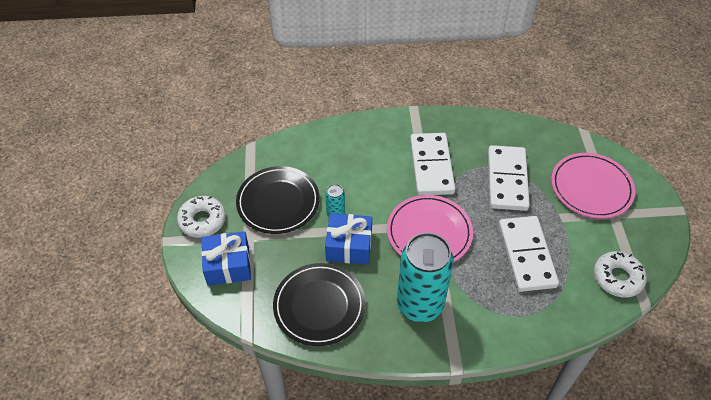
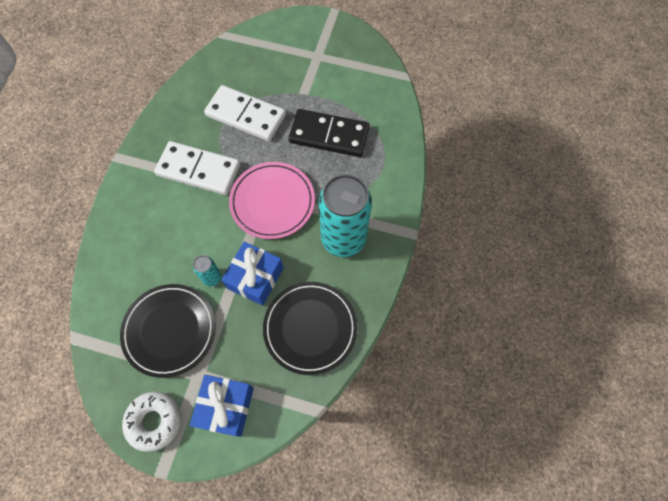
camera: 70 degrees left, 15 degrees up
white domino [499,216,559,292] -> black domino [289,109,370,157]
pink plate [551,153,635,219] -> none
white donut [594,251,647,298] -> none

